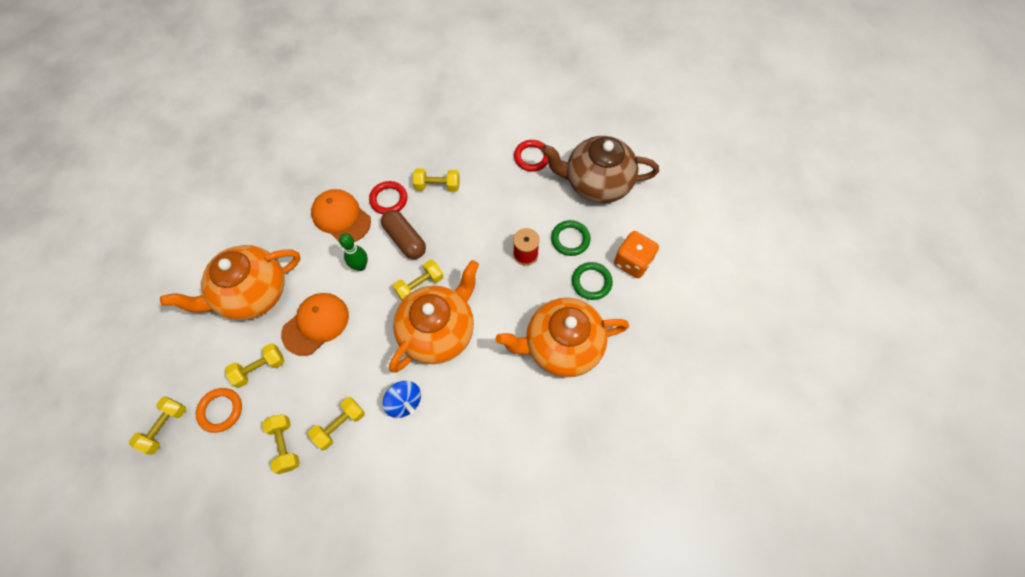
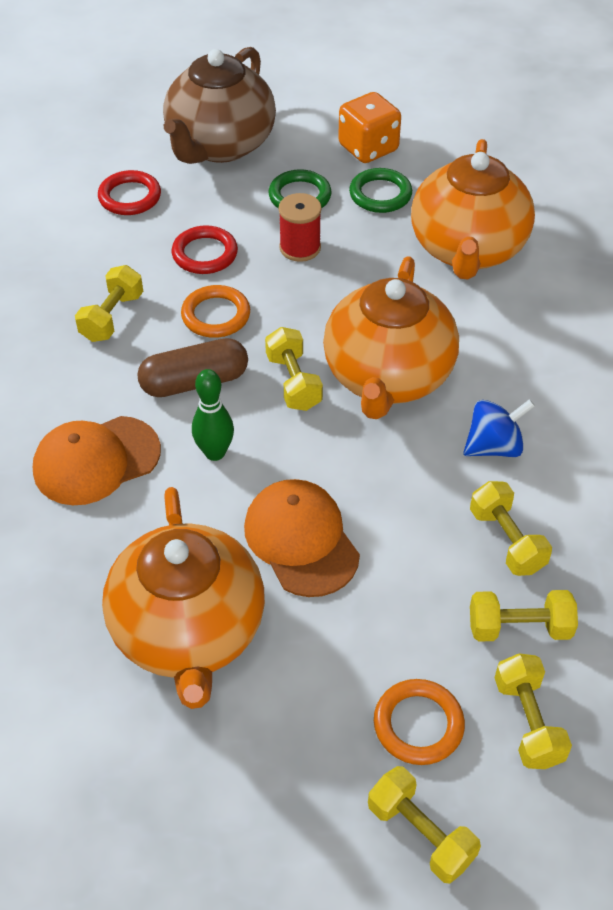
camera: 70 degrees left, 15 degrees down
yellow dumbbell [225,343,284,388] -> yellow dumbbell moved to [494,653,572,769]
red ring [369,181,407,214] -> red ring moved to [172,225,238,274]
orange teapot [389,260,479,373] -> orange teapot turned 135 degrees counterclockwise [323,256,459,419]
none -> orange ring [181,285,250,338]

